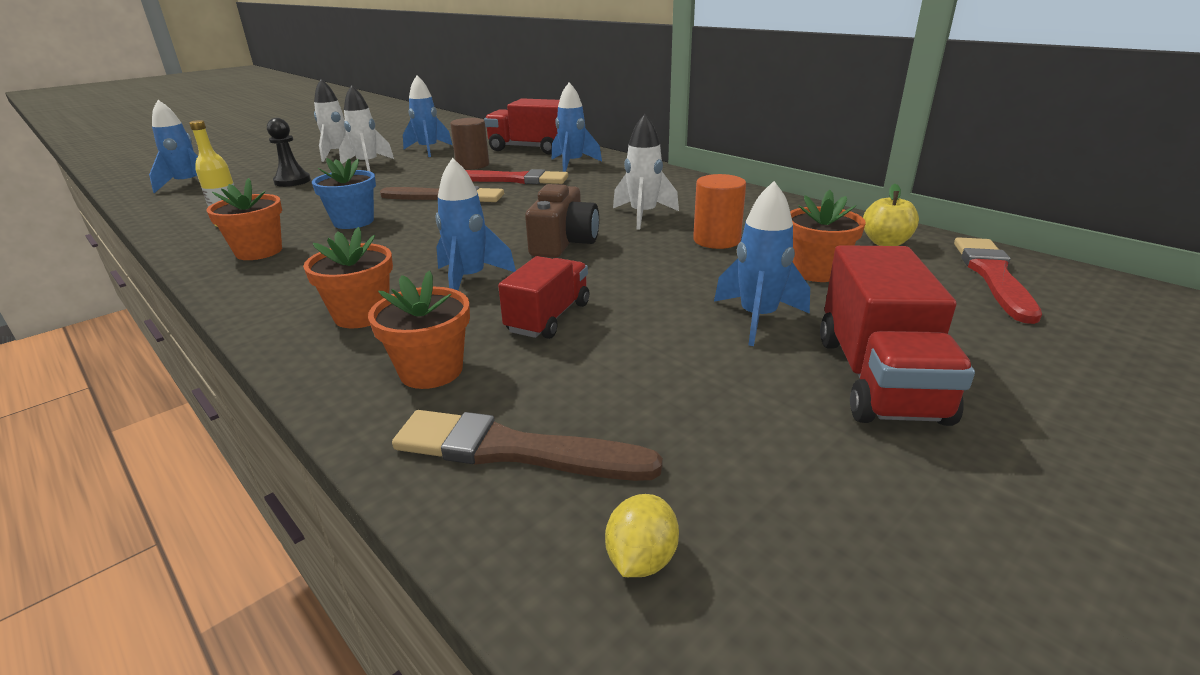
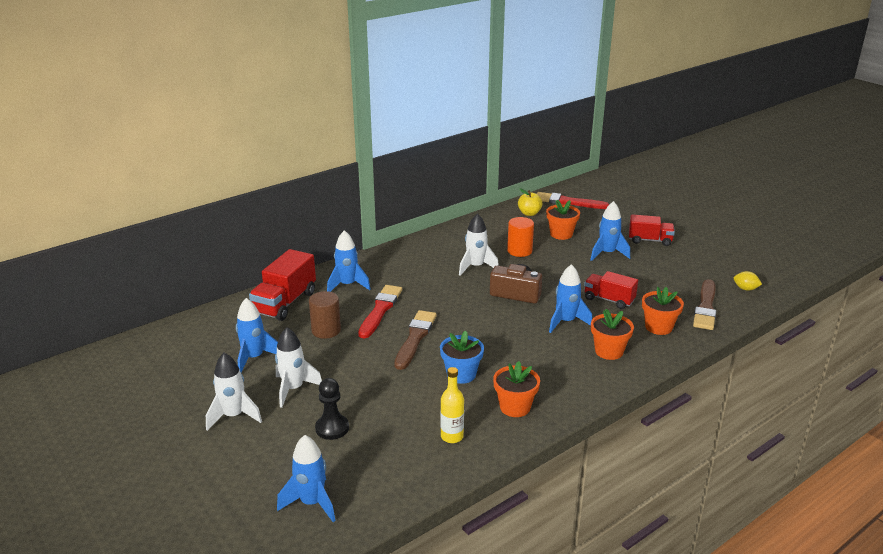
camera: 85 degrees left, 0 degrees up
red truck [820,245,975,426] -> red truck [629,214,675,246], size x0.66

